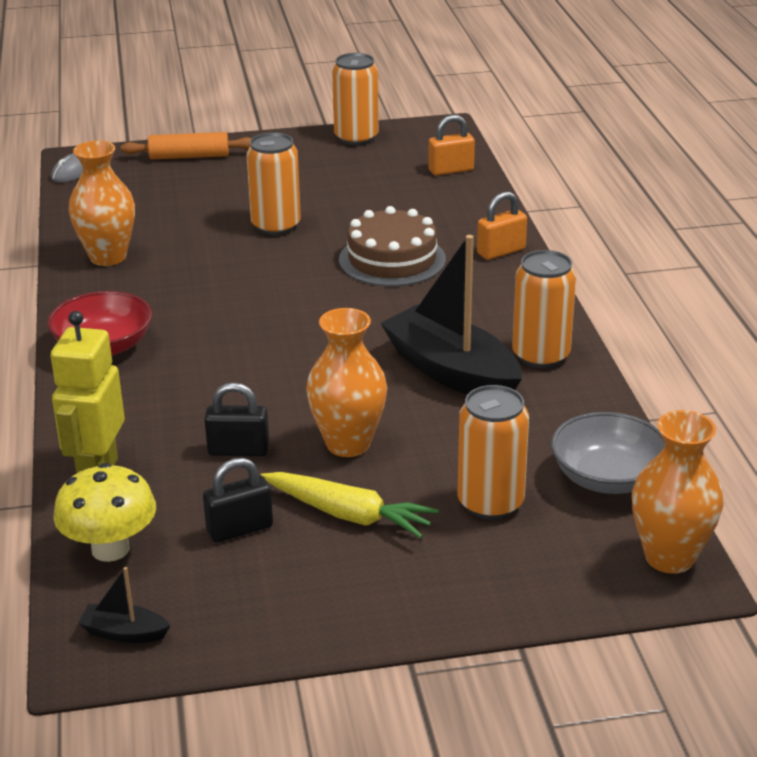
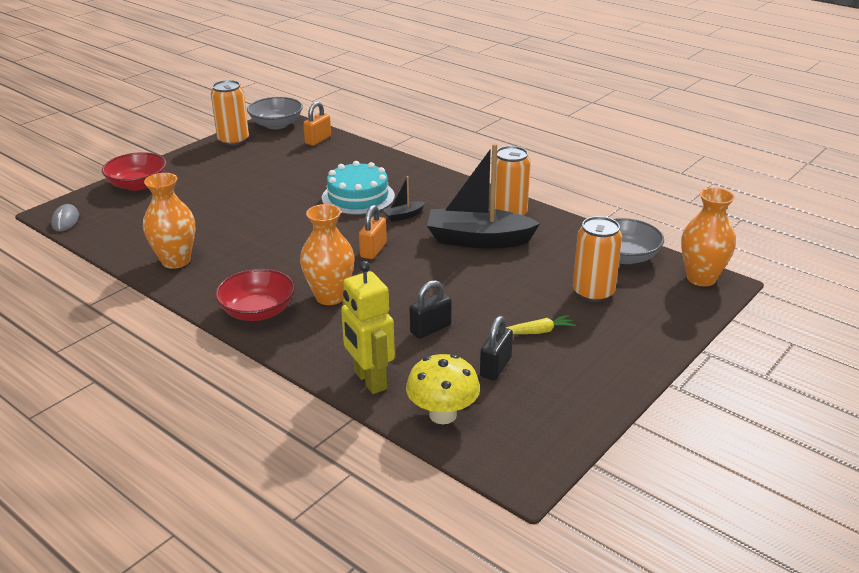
camera: 40 degrees left, 0 degrees up
black boat [78,567,170,643] -> black boat moved to [383,176,425,222]
orange rolling pin [121,132,252,160] -> red bowl [102,152,166,191]
orange can [246,132,301,235] -> none
yellow carrot [261,472,439,538] -> yellow carrot [506,315,576,334], size x0.62
orange vase [306,308,387,457] -> orange vase moved to [300,204,355,305]
brown cake [339,206,446,286] -> turquoise cake [322,161,395,215]
orange padlock [477,192,527,260] -> orange padlock moved to [359,205,387,259]
none -> grey bowl [247,97,303,129]

